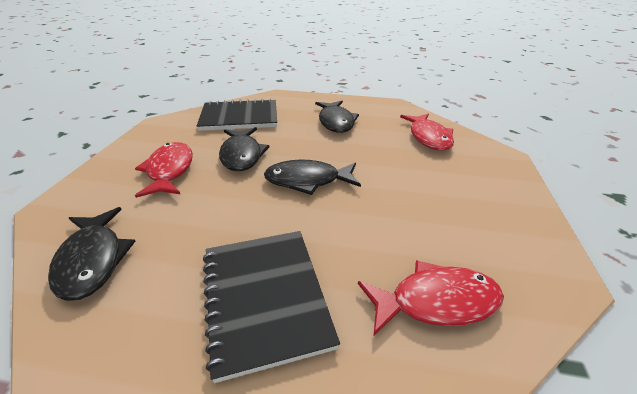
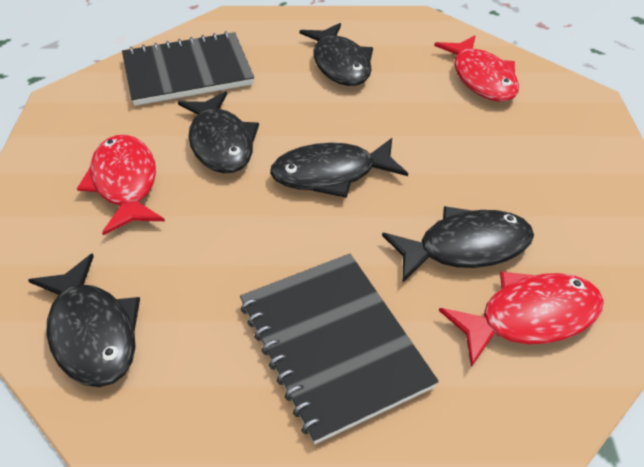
camera: 10 degrees left, 10 degrees up
none -> black fish [382,206,534,282]

